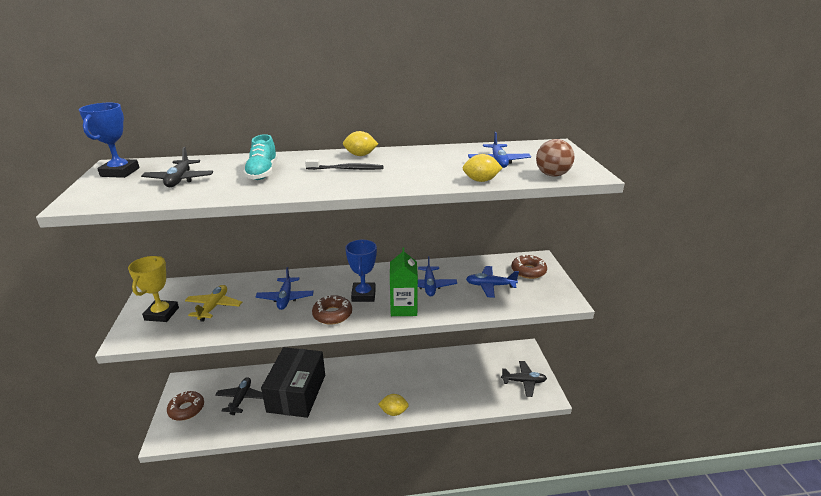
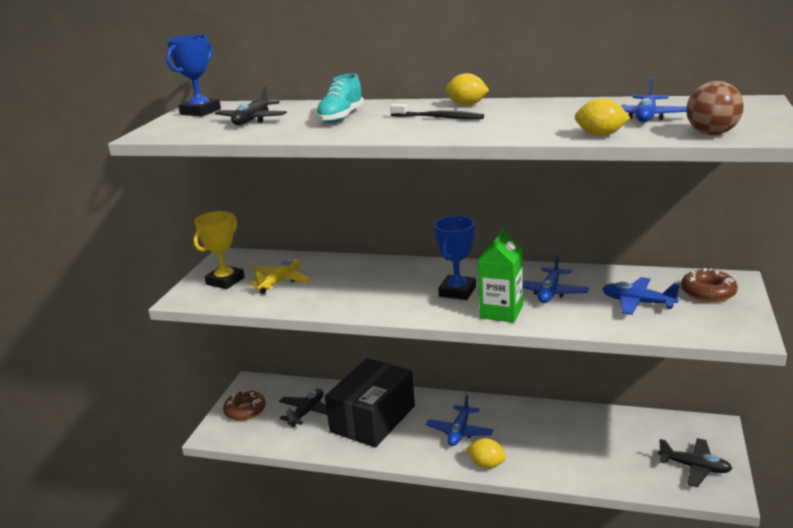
camera: 25 degrees right, 5 degrees down
blue plane [256,267,314,310] -> blue plane moved to [426,394,493,446]
brown donut [312,295,352,325] -> none

